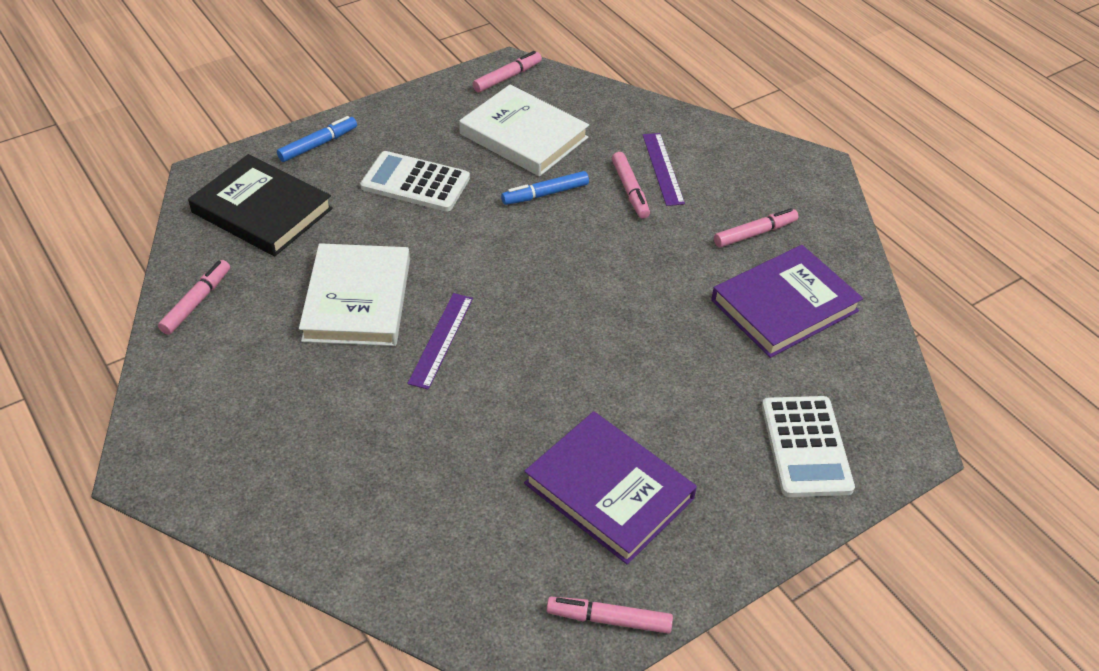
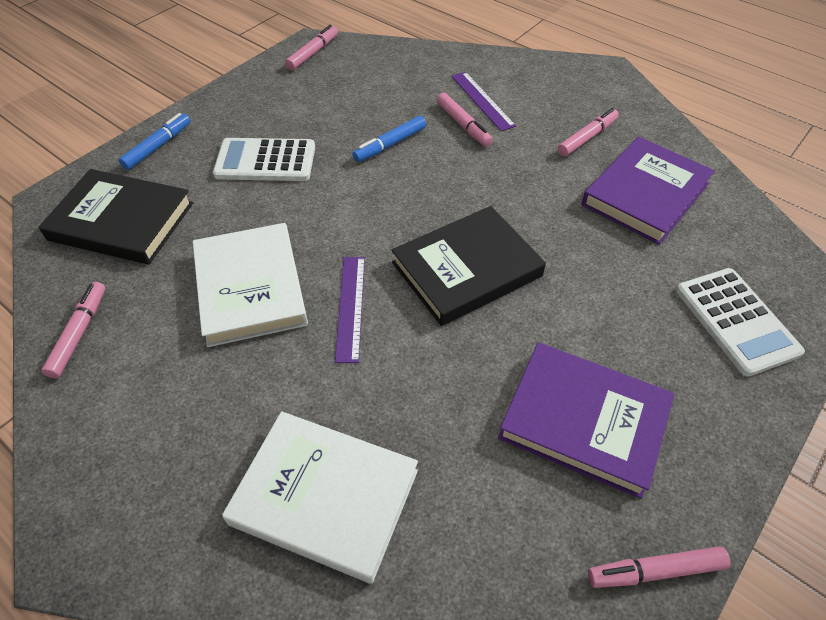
camera: 15 degrees left, 5 degrees up
white book [459,85,589,176] -> white book moved to [222,411,418,584]
none -> black book [391,206,546,326]

